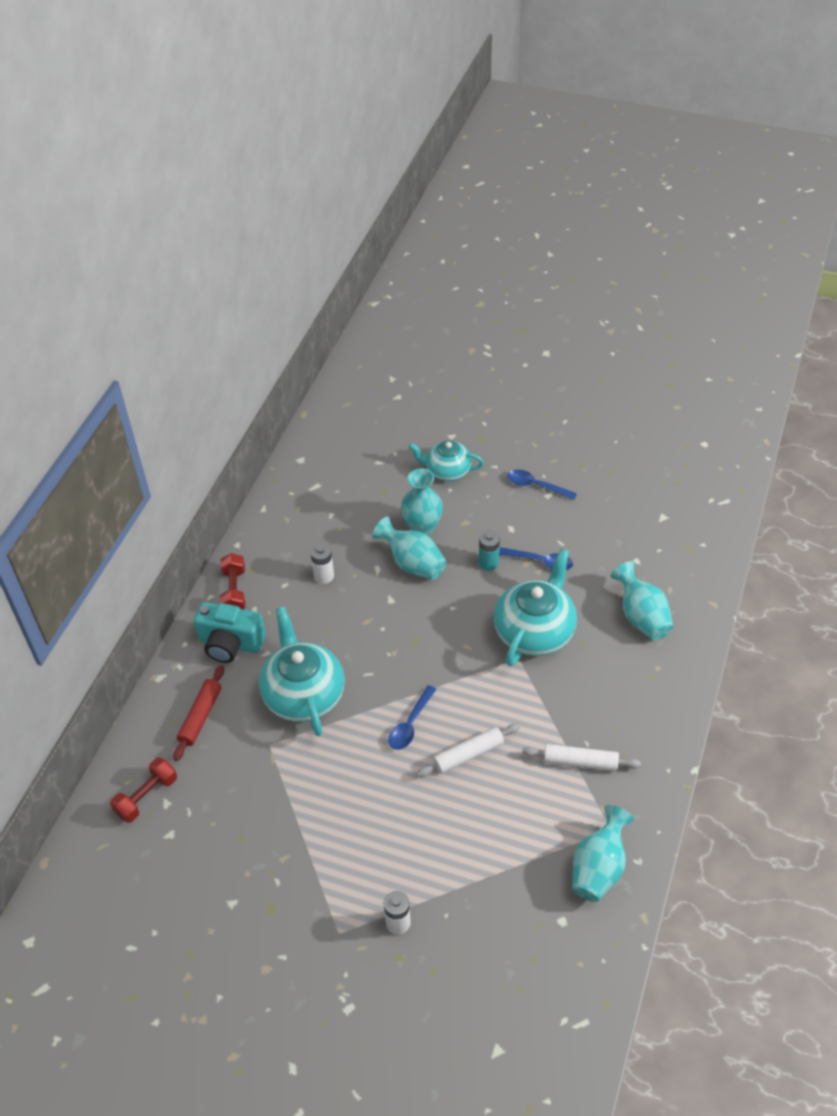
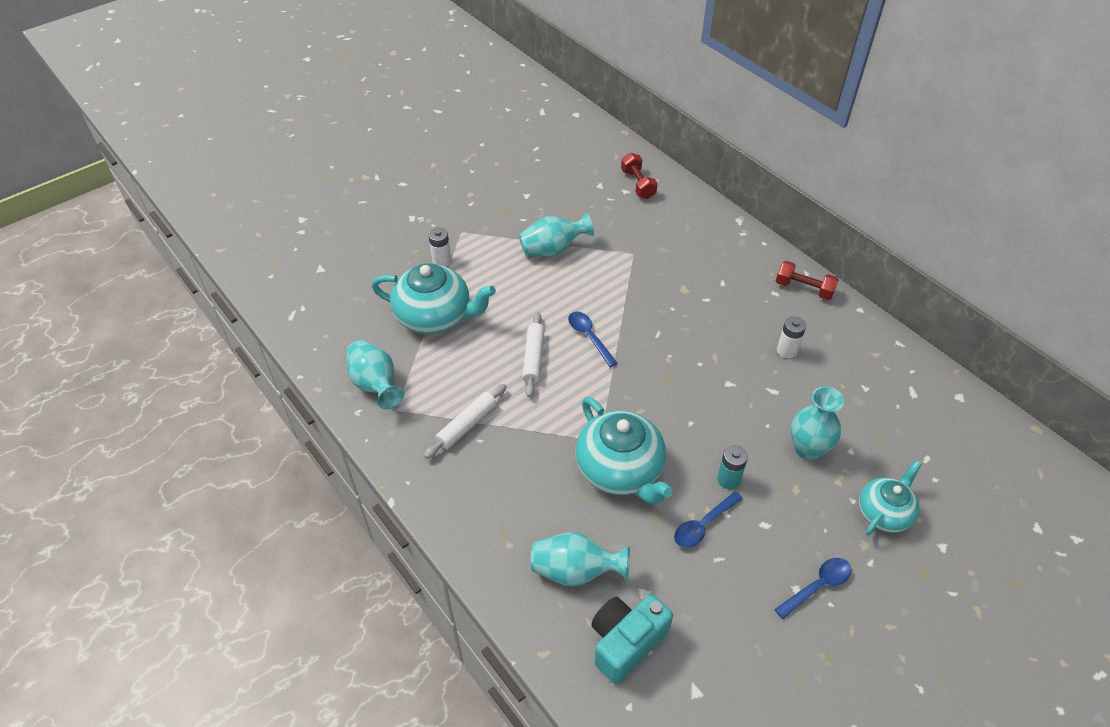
camera: 120 degrees right, 0 degrees up
red rolling pin [173,665,224,761] -> none
turquoise camera [194,602,266,663] -> turquoise camera moved to [591,594,673,684]
turquoise teapot [259,607,345,736] -> turquoise teapot moved to [372,263,496,334]
turquoise vase [372,517,447,580] -> turquoise vase moved to [519,212,594,257]

